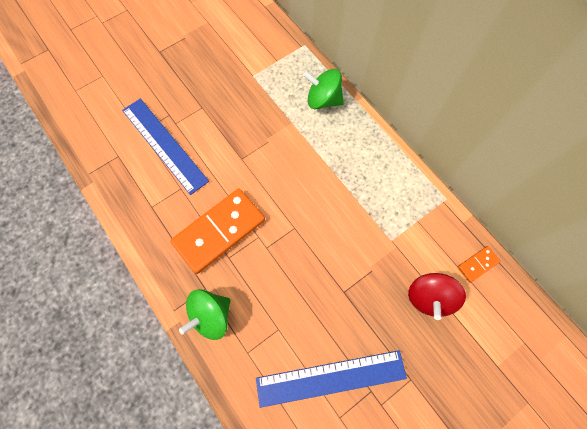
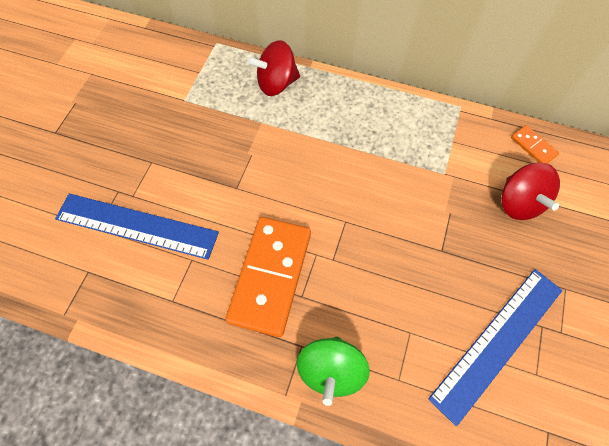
camera: 35 degrees left, 5 degrees down
green spinning top [303,69,344,109] -> red spinning top [247,40,300,96]
orange domino [458,246,500,282] -> orange domino turned 60 degrees counterclockwise [511,125,559,164]

